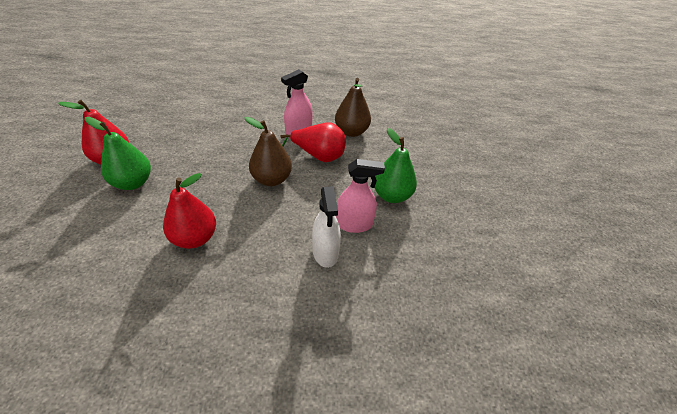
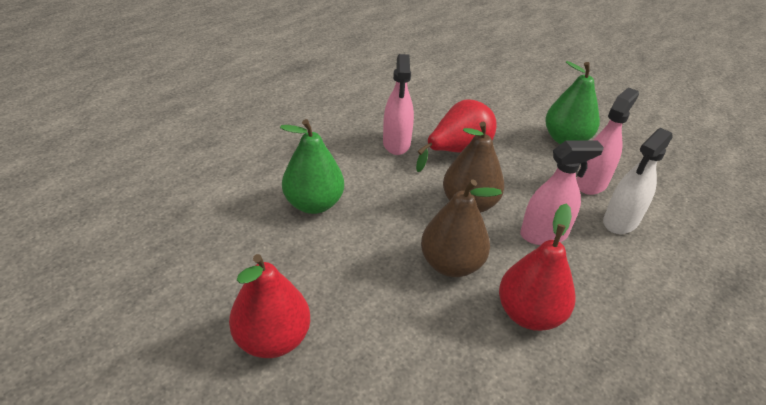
camera: 50 degrees left, 5 degrees down
green pear [85,117,151,190] -> green pear moved to [280,119,344,214]
white spray bottle [312,186,341,268] -> white spray bottle turned 105 degrees clockwise [603,128,672,234]
brown pear [335,78,371,137] -> brown pear moved to [421,179,502,277]
none -> pink spray bottle [520,140,604,245]

